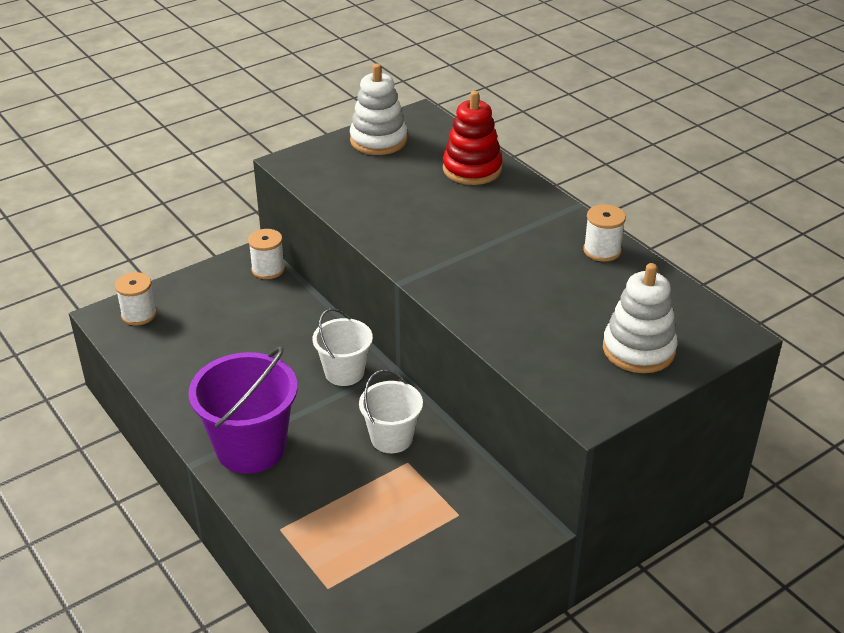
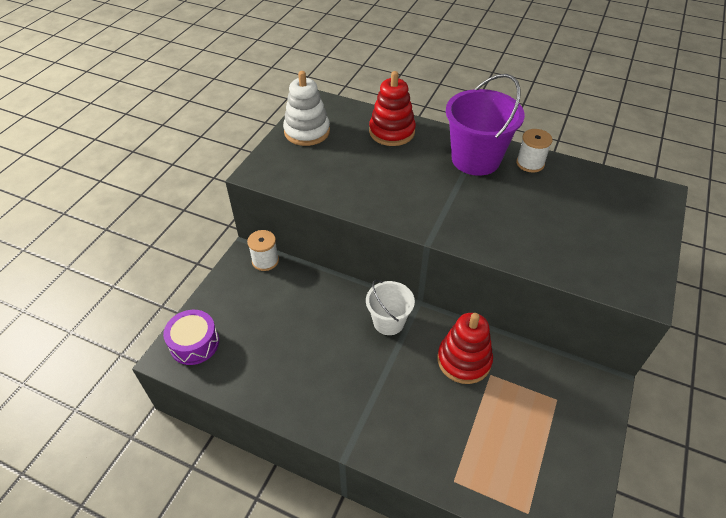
camera: 30 degrees left, 10 degrees up
white spool [115,272,157,326] -> purple drum [163,310,219,365]
purple bucket [188,347,298,474] -> purple bucket moved to [446,74,525,176]
white bucket [359,370,423,453] -> red stacking toy [437,313,493,384]
white stacking toy [603,263,678,373] -> none

